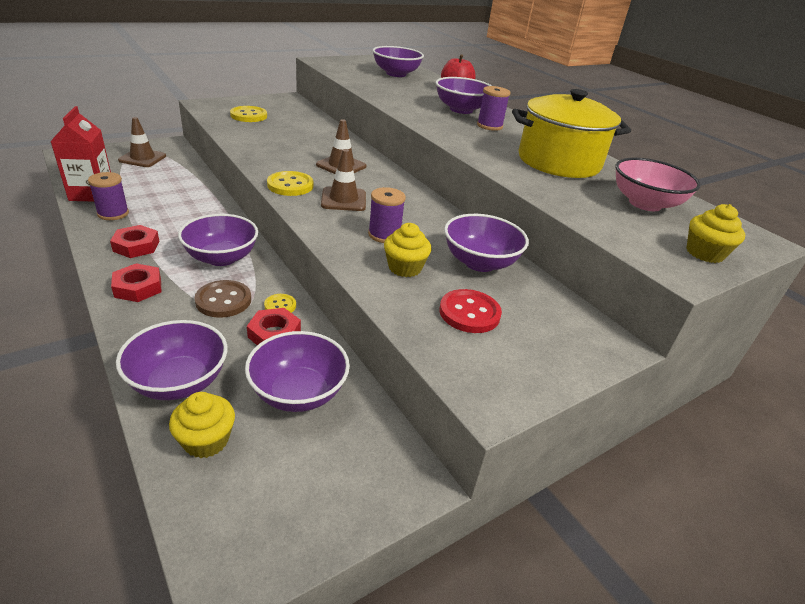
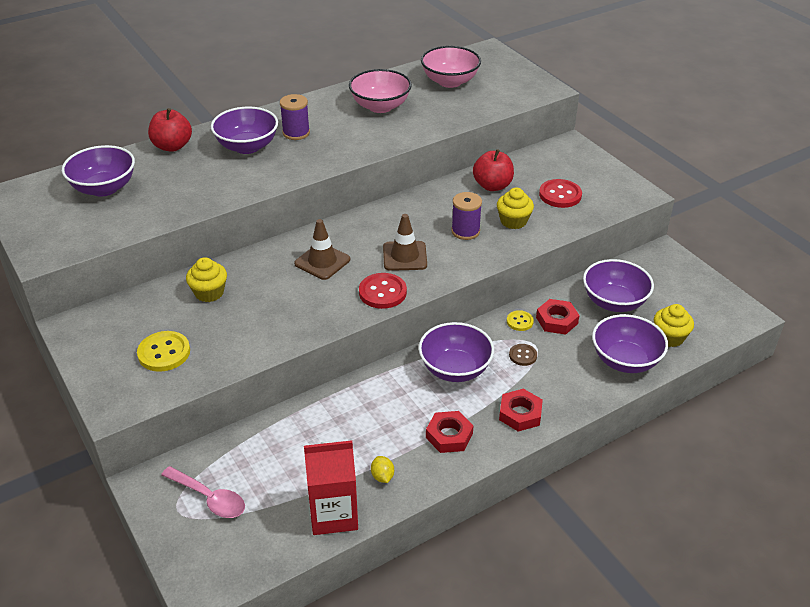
camera: 85 degrees left, 5 degrees up
purple spool [88,172,129,220] -> yellow lemon [371,456,394,483]
brown traffic cone [118,117,166,167] -> pink spoon [161,466,245,518]
brown button [195,280,251,318] -> brown button [509,344,537,366], size x0.59
yellow button [267,171,313,196] -> red button [359,273,407,309]
purple bowl [444,214,529,272] -> red apple [473,149,514,191]
yellow pot [512,89,631,178] -> pink bowl [349,69,412,113]
yellow cupcake [686,204,745,263] -> yellow cupcake moved to [186,257,227,302]

